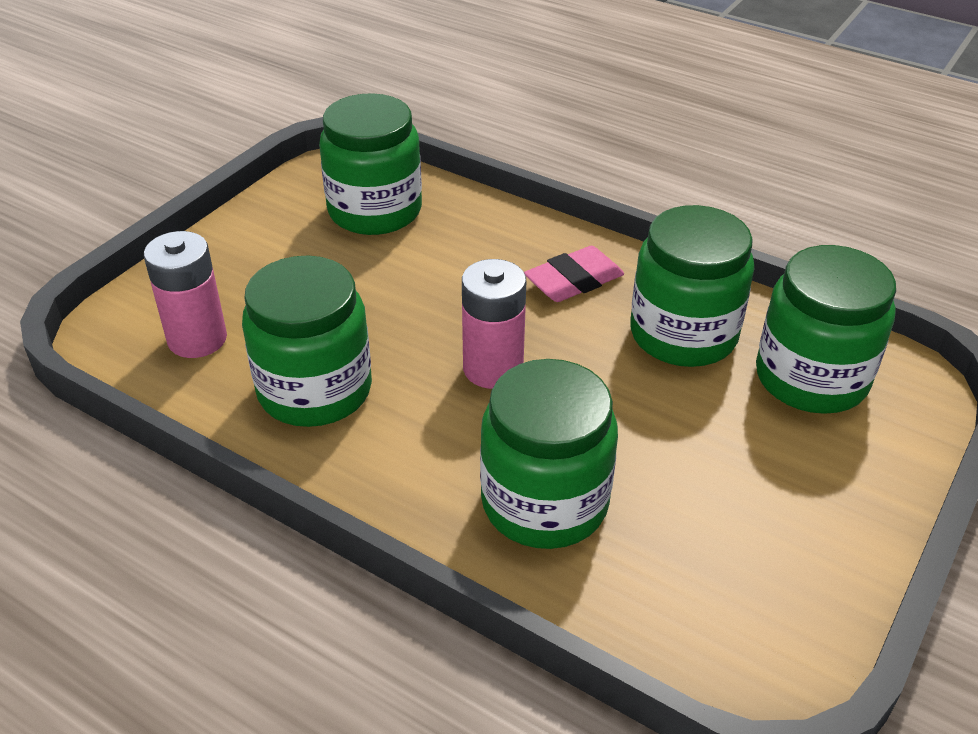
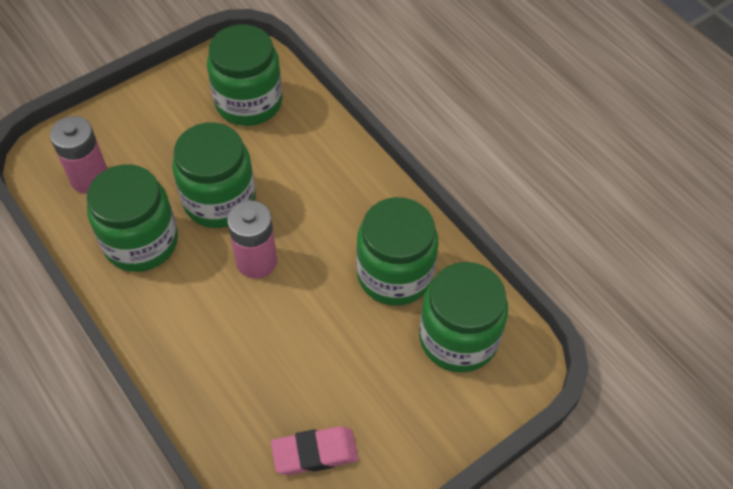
camera: 20 degrees right, 15 degrees up
green jar [480,359,618,549] -> green jar moved to [172,122,256,228]
pink eraser [524,246,624,302] -> pink eraser moved to [271,426,359,475]

